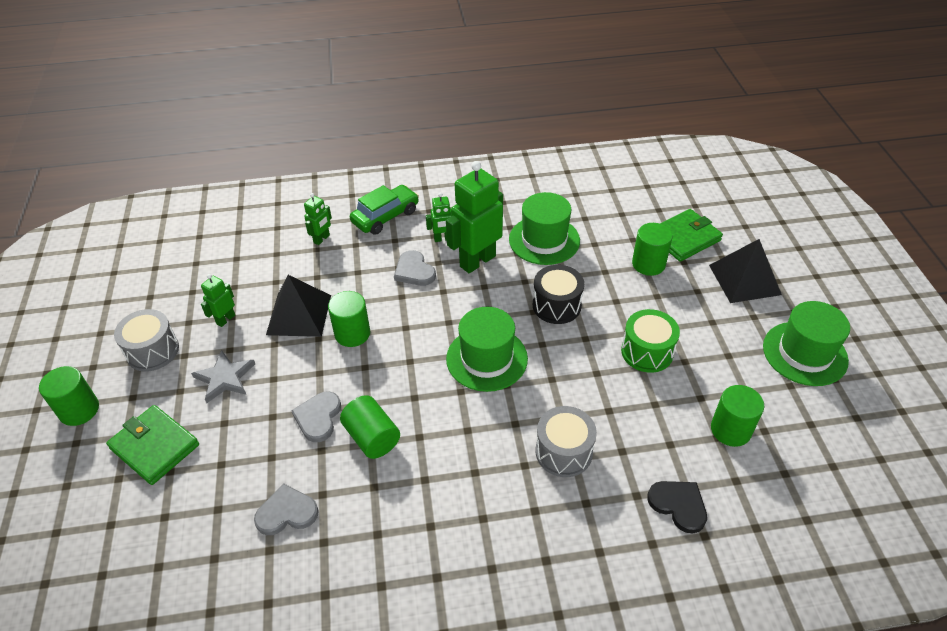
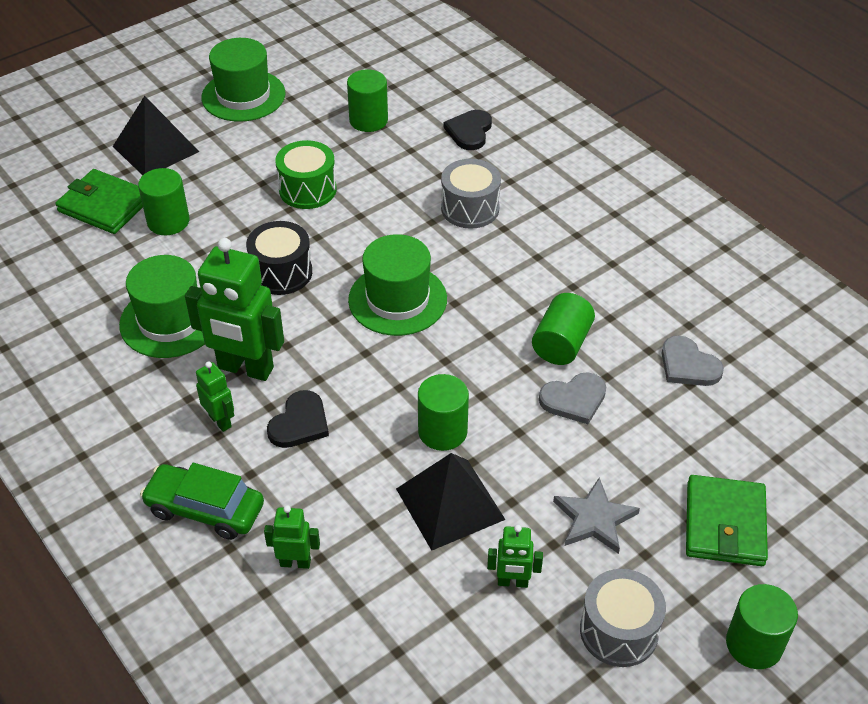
camera: 120 degrees left, 0 degrees up
grey heart [394,250,436,286] -> black heart [267,390,329,448]

